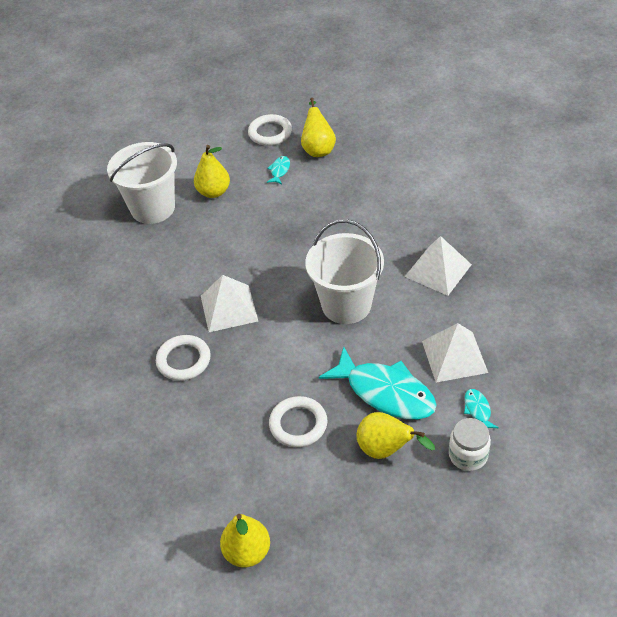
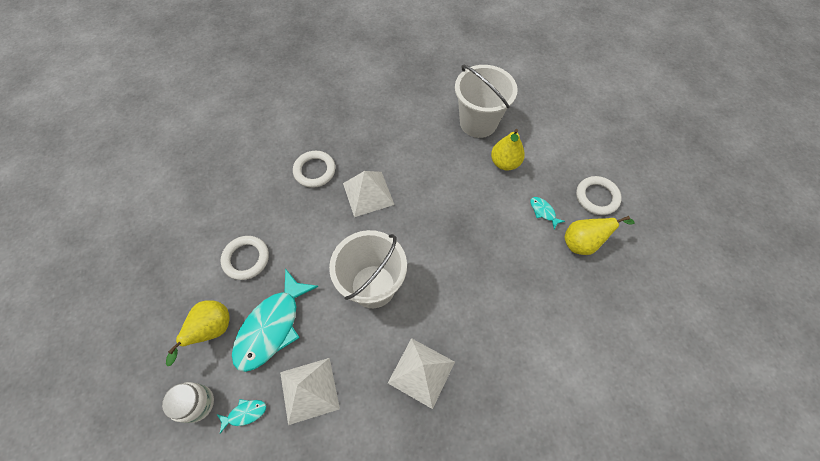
camera: 80 degrees right, 15 degrees up
yellow pear [220,514,270,567] -> none
turquoise fish [267,156,290,184] -> turquoise fish turned 135 degrees counterclockwise [530,197,565,229]

